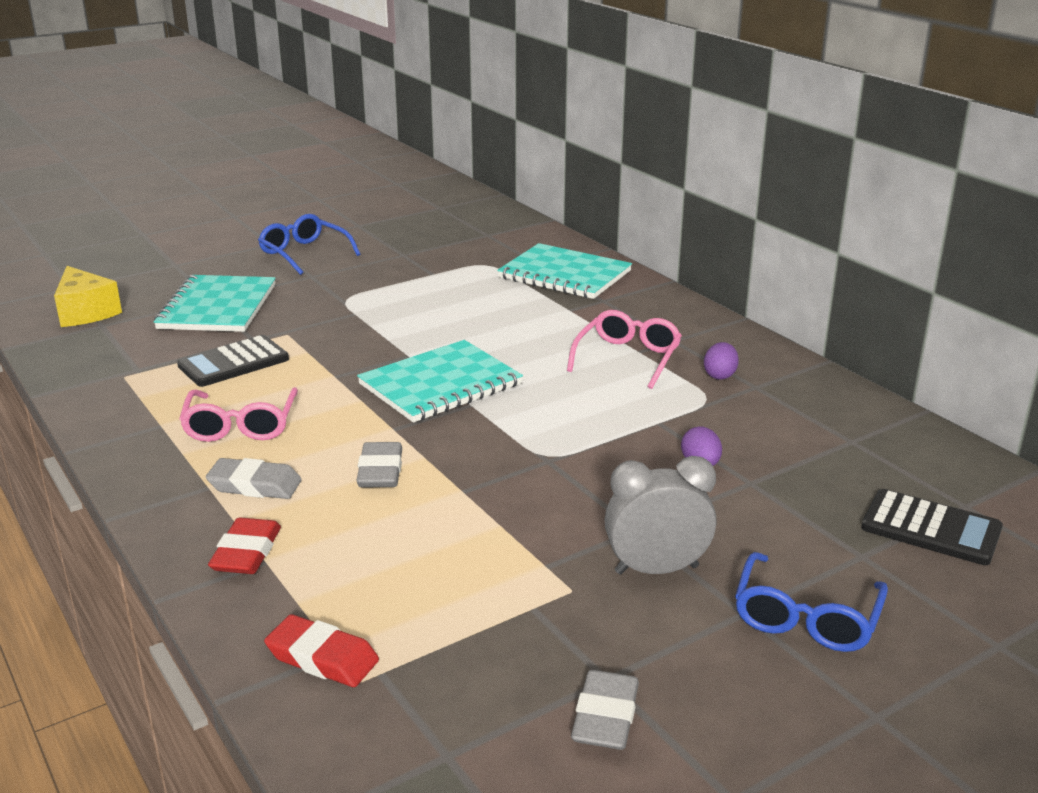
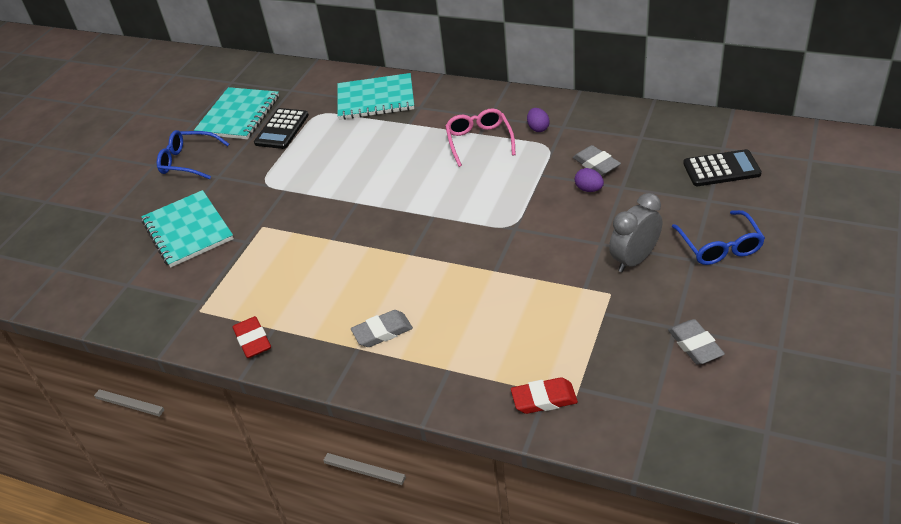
camera: 30 degrees left, 15 degrees up
yellow cheese [54,266,122,327] -> none
black calculator [177,335,289,387] -> black calculator moved to [254,108,309,149]
pink glasses [179,387,298,442] -> none
red eraser [208,518,281,574] -> red eraser moved to [233,316,271,358]
grey eraser [356,442,402,487] -> grey eraser moved to [573,145,621,176]
turquoise notebook [357,340,523,423] -> turquoise notebook moved to [194,87,279,139]

